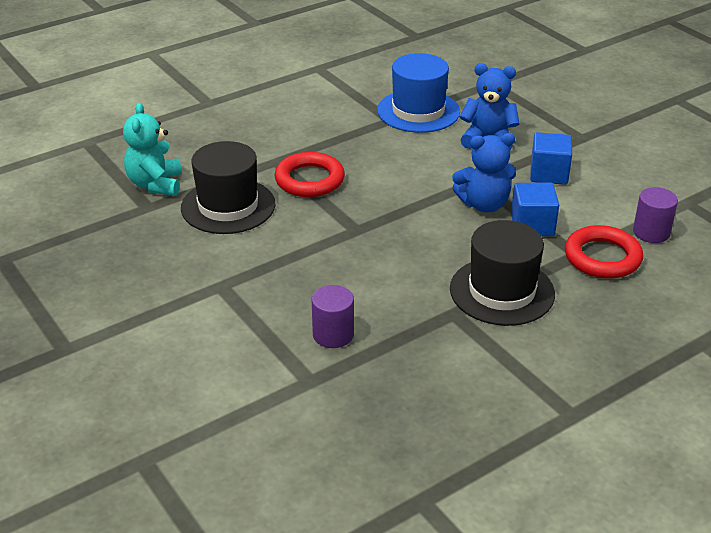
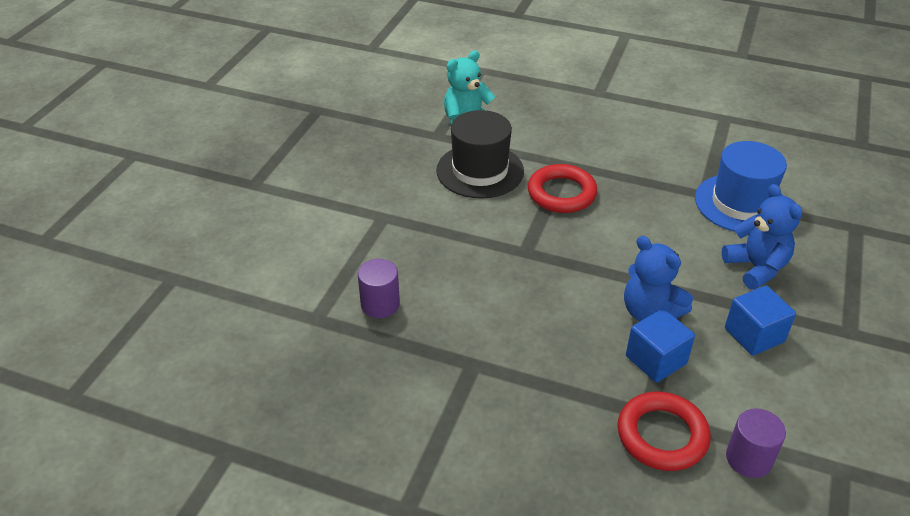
camera: 55 degrees right, 5 degrees up
black hat [450,220,555,326] -> none

